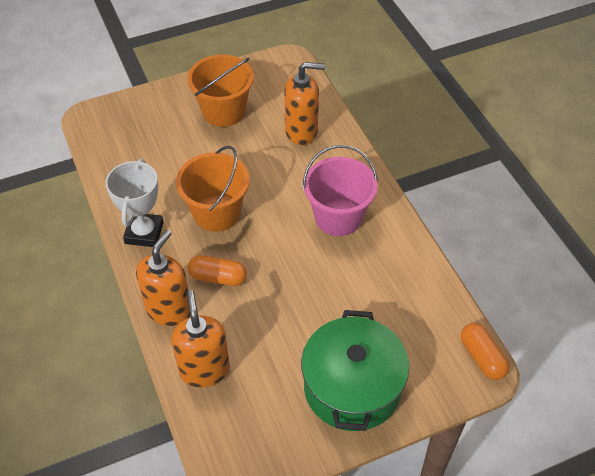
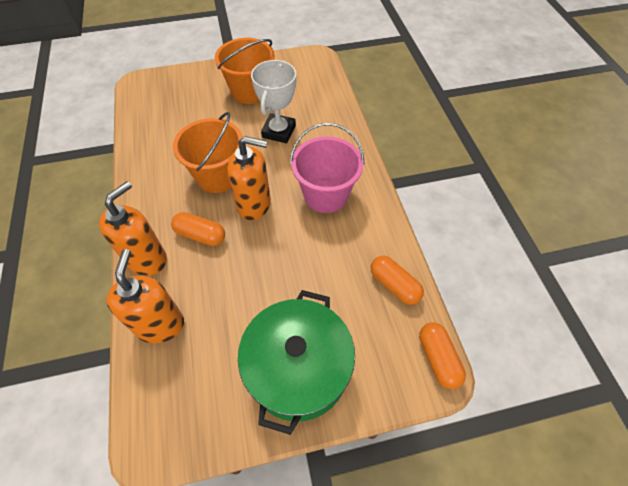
camera: 10 degrees right, 5 degrees up
white trophy [106,159,164,247] -> white trophy moved to [251,60,296,143]
orange soap dispenser [284,62,325,145] -> orange soap dispenser moved to [227,136,271,220]
none -> orange capsule [371,256,424,305]

